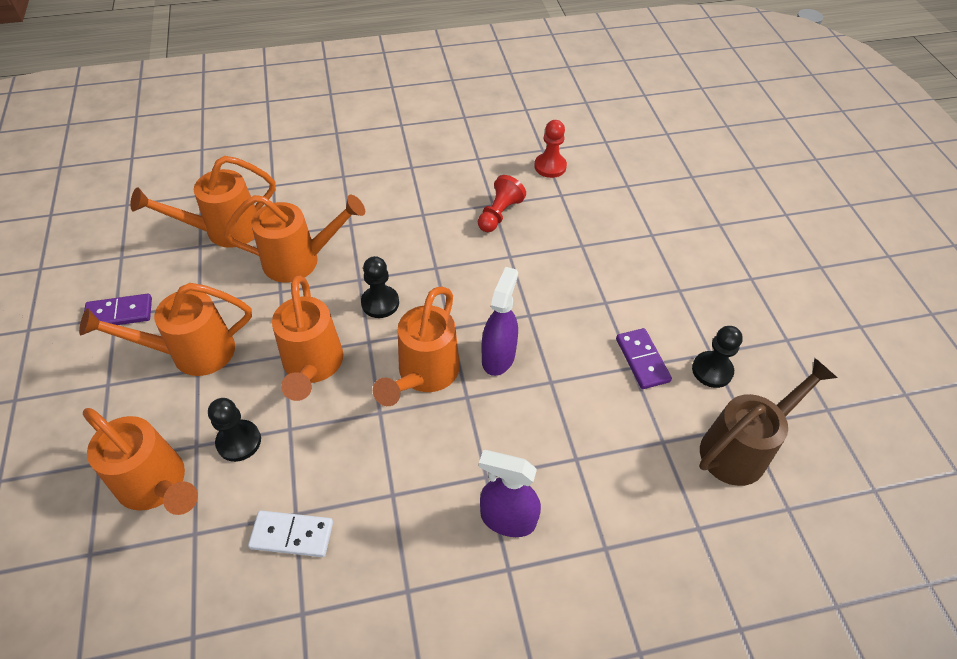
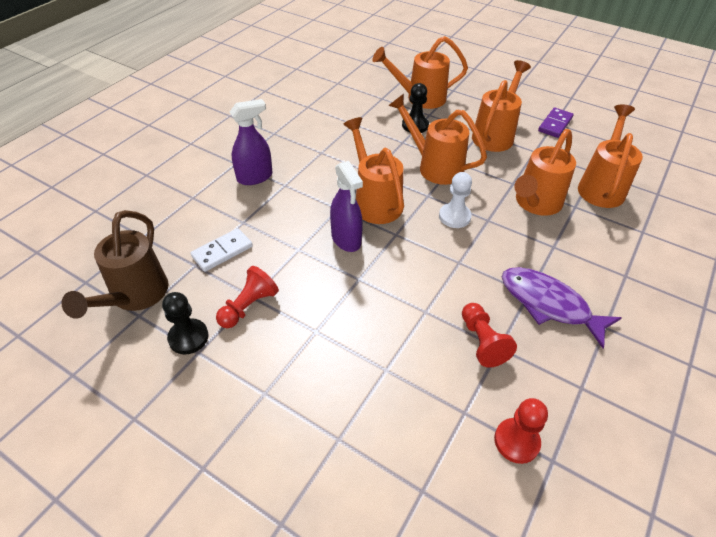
camera: 135 degrees right, 5 degrees down
white domino [248,510,333,557] -> white domino moved to [190,228,253,272]
black pawn [361,256,399,318] -> white pawn [439,172,472,228]
purple domino [616,328,672,389] -> red pawn [216,266,279,328]
none -> purple fish [502,267,622,348]

